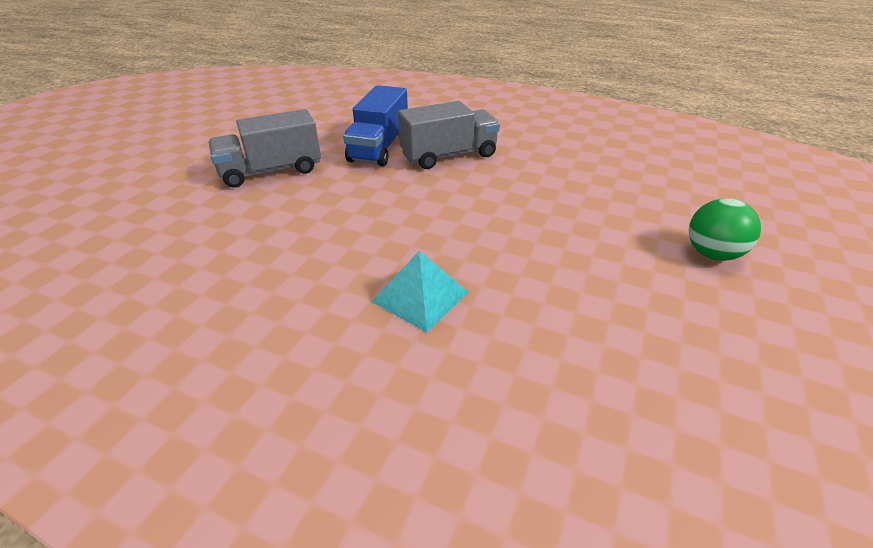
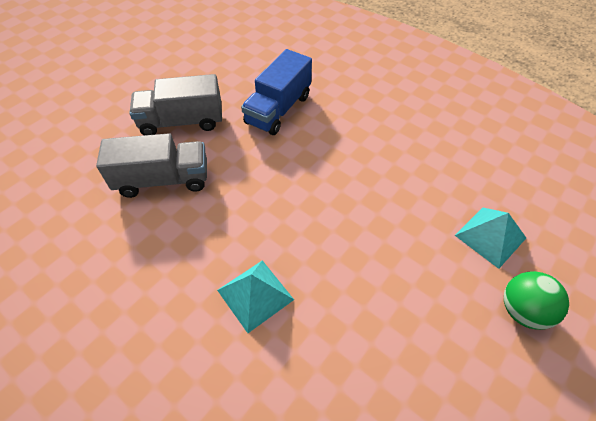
camera: 15 degrees right, 15 degrees up
grey truck [398,101,500,169] -> grey truck moved to [96,133,207,198]
none -> turquoise pyramid [455,208,526,269]

